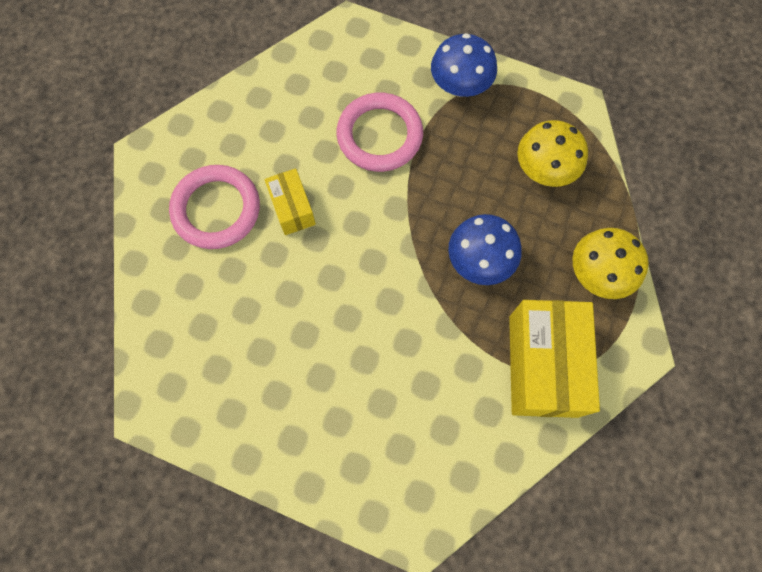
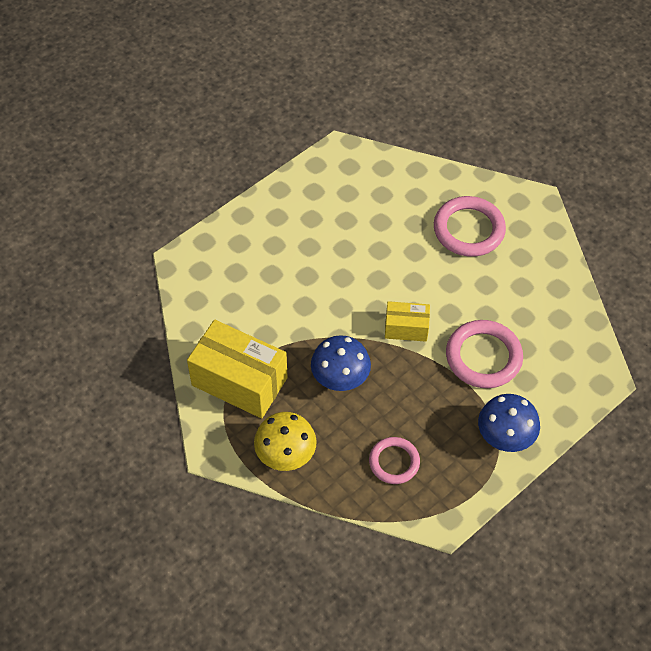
camera: 115 degrees right, 15 degrees down
yellow box [264,168,316,235] -> yellow box moved to [385,301,430,342]
yellow mushroom [517,120,588,187] -> pink ring [369,437,420,484]

